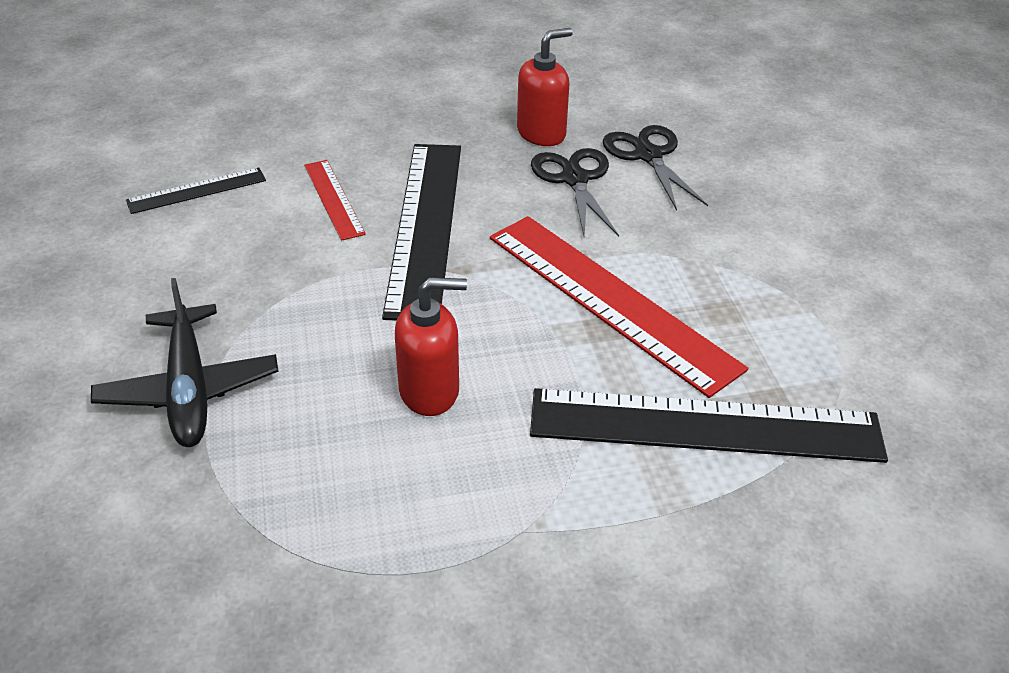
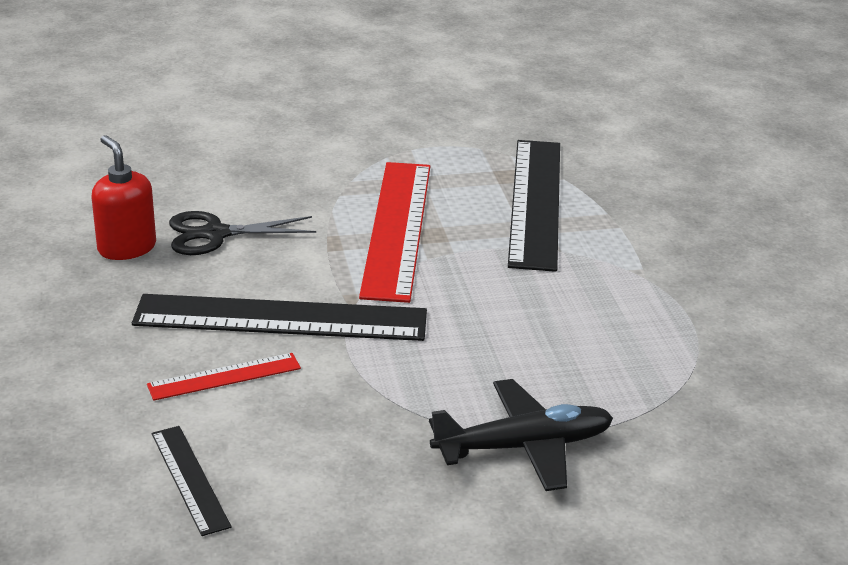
camera: 90 degrees left, 10 degrees down
red soap dispenser [395,277,467,416] -> none
red ruler [490,216,748,398] -> red ruler turned 45 degrees counterclockwise [359,162,430,303]
black scissors [603,125,708,211] -> none

